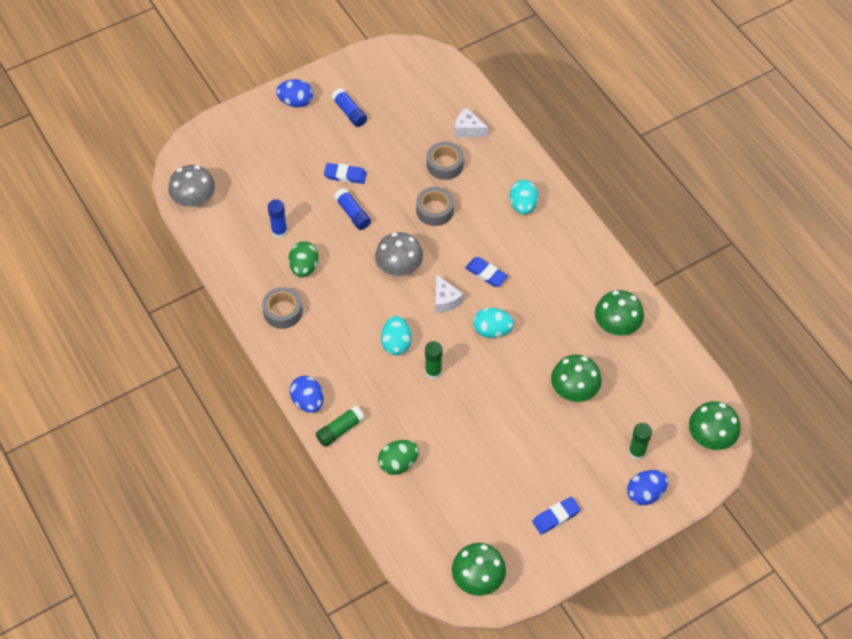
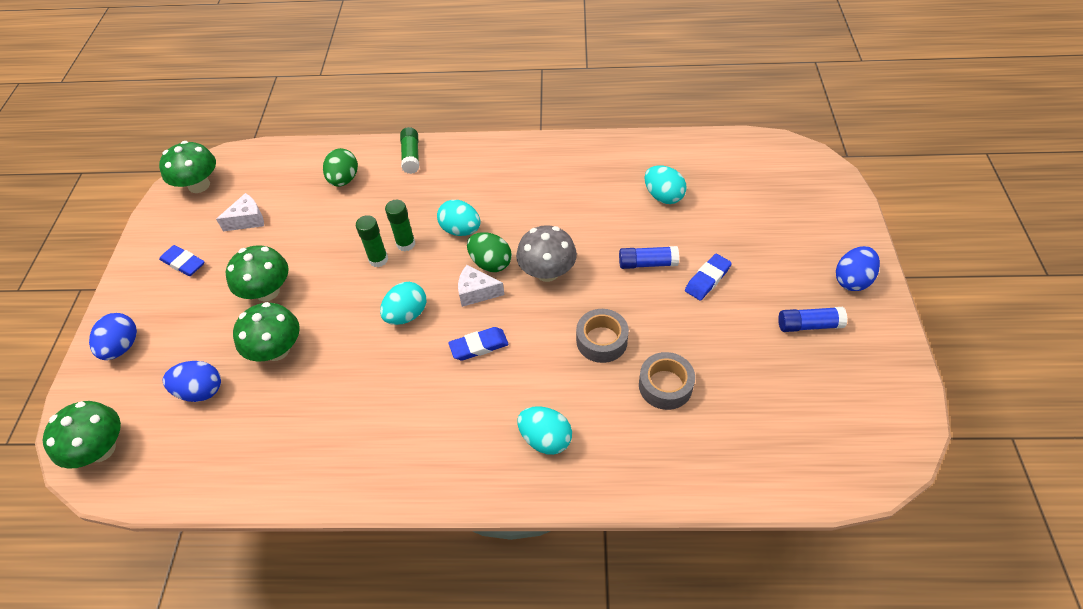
camera: 125 degrees right, 5 degrees down
grey mushroom [168,165,215,208] -> none
grey tape [262,287,303,329] -> none
blue glue stick [268,199,288,238] -> turquoise egg [644,165,687,204]
green egg [289,241,319,278] -> green egg moved to [467,232,512,272]
blue egg [290,376,323,413] -> blue egg moved to [163,361,221,402]
white cheese [455,108,488,137] -> white cheese moved to [216,193,264,231]
blue eraser [532,497,581,535] -> blue eraser turned 60 degrees counterclockwise [159,245,205,276]
green mushroom [595,290,644,335] -> green mushroom moved to [226,245,289,301]
green glue stick [629,423,652,460] -> green glue stick moved to [356,215,388,267]

